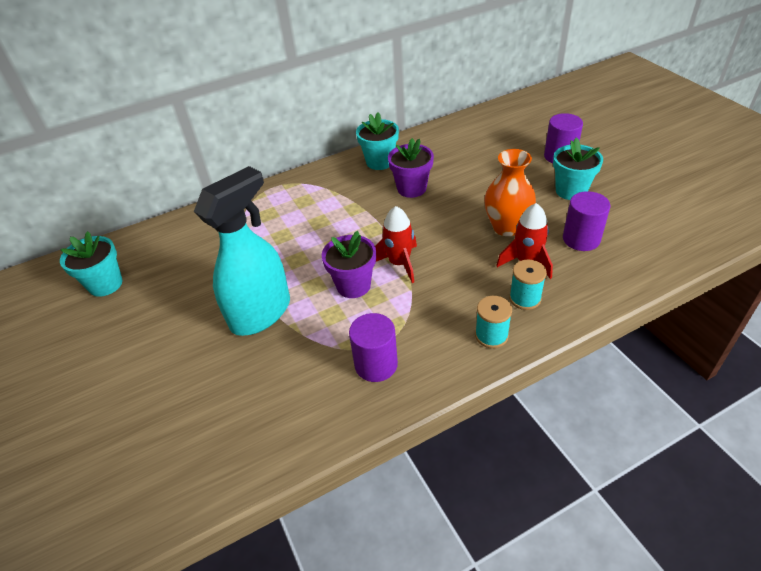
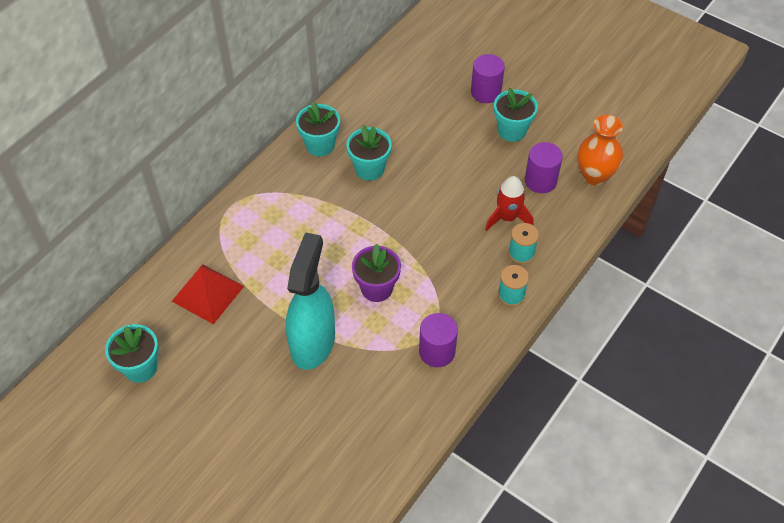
camera: 30 degrees left, 10 degrees up
red rocket [375,206,417,283] -> none
purple flower pot [388,138,434,198] -> turquoise flower pot [347,125,392,181]
orange vase [484,149,536,236] -> orange vase moved to [577,115,623,185]
none -> red pyramid [172,265,244,324]

